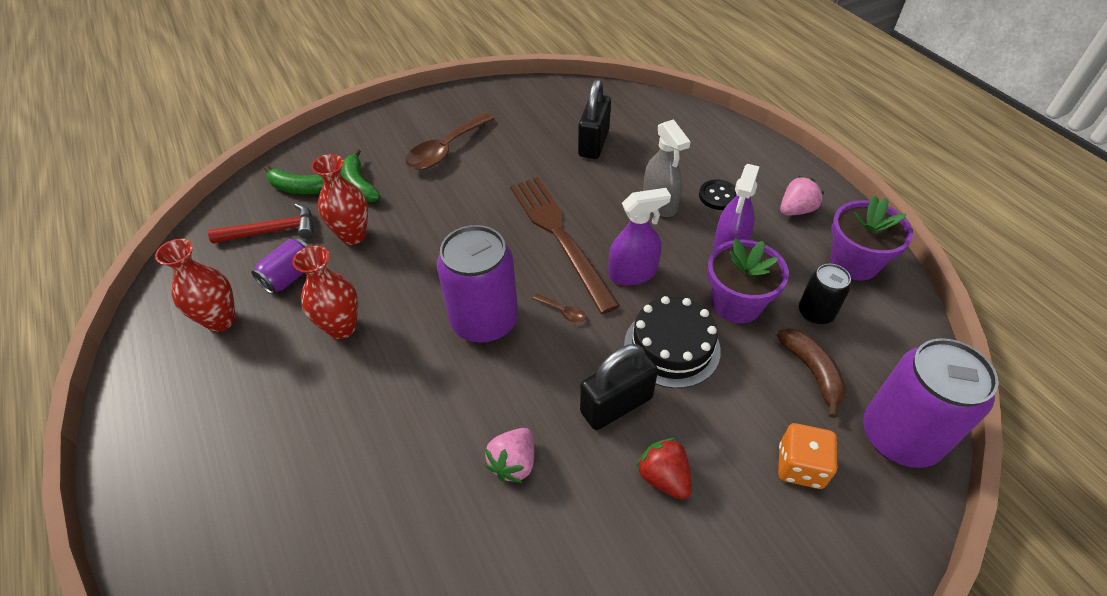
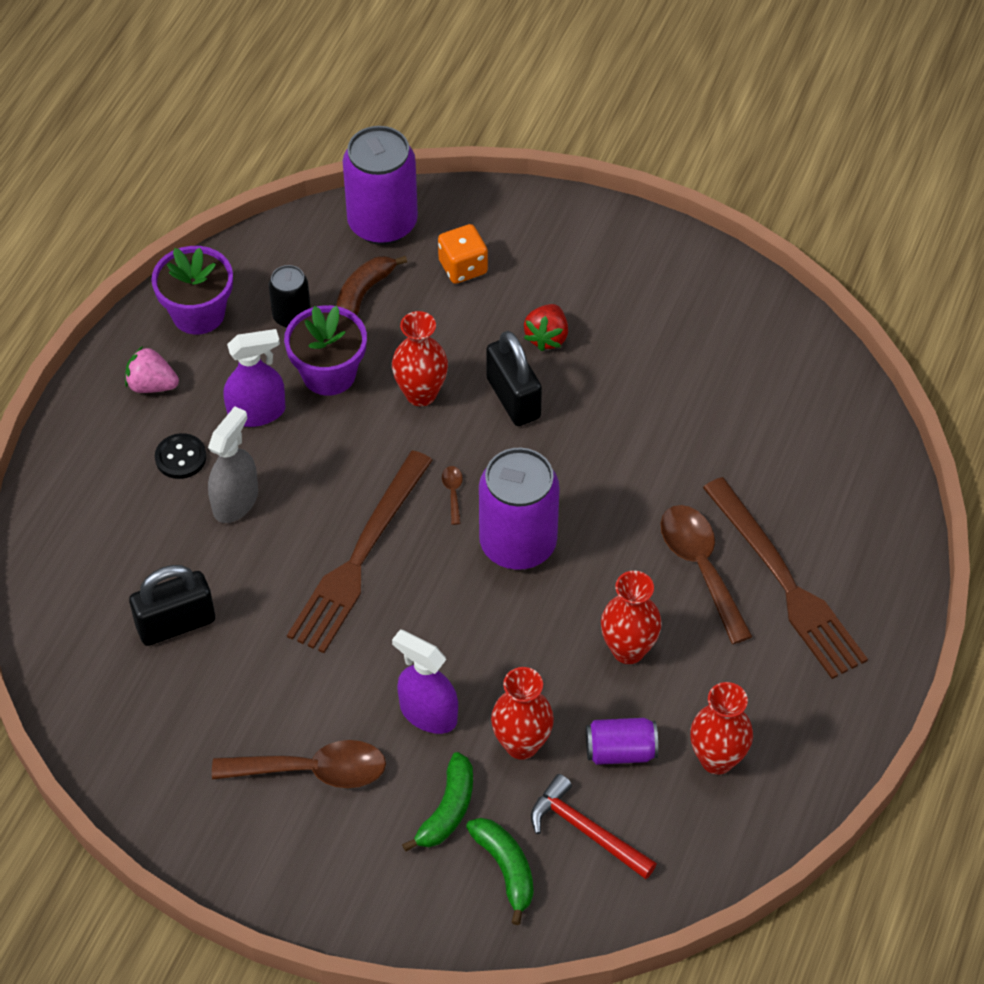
camera: 130 degrees left, 5 degrees up
pink strawberry [484,428,534,483] -> none
black padlock [580,344,658,430] -> black padlock turned 45 degrees clockwise [486,331,542,426]
purple spray bottle [608,188,671,285] -> purple spray bottle moved to [392,630,458,734]
black cake [624,296,721,388] -> red vase [392,311,448,406]
none -> brown spoon [661,505,753,644]
none -> brown fork [703,477,868,679]

